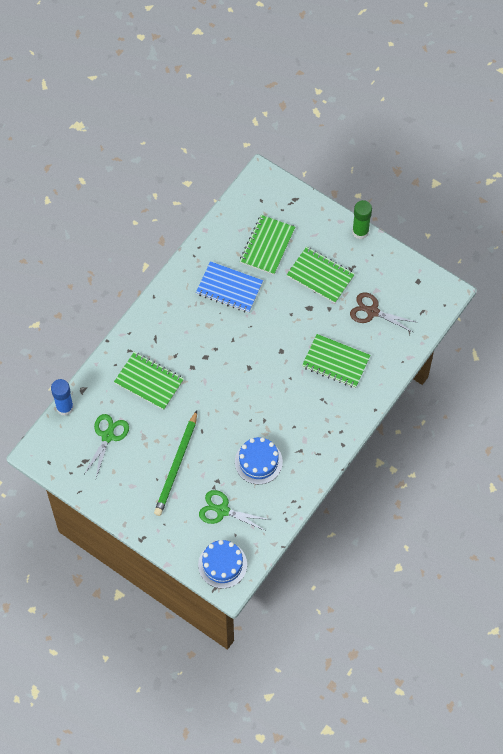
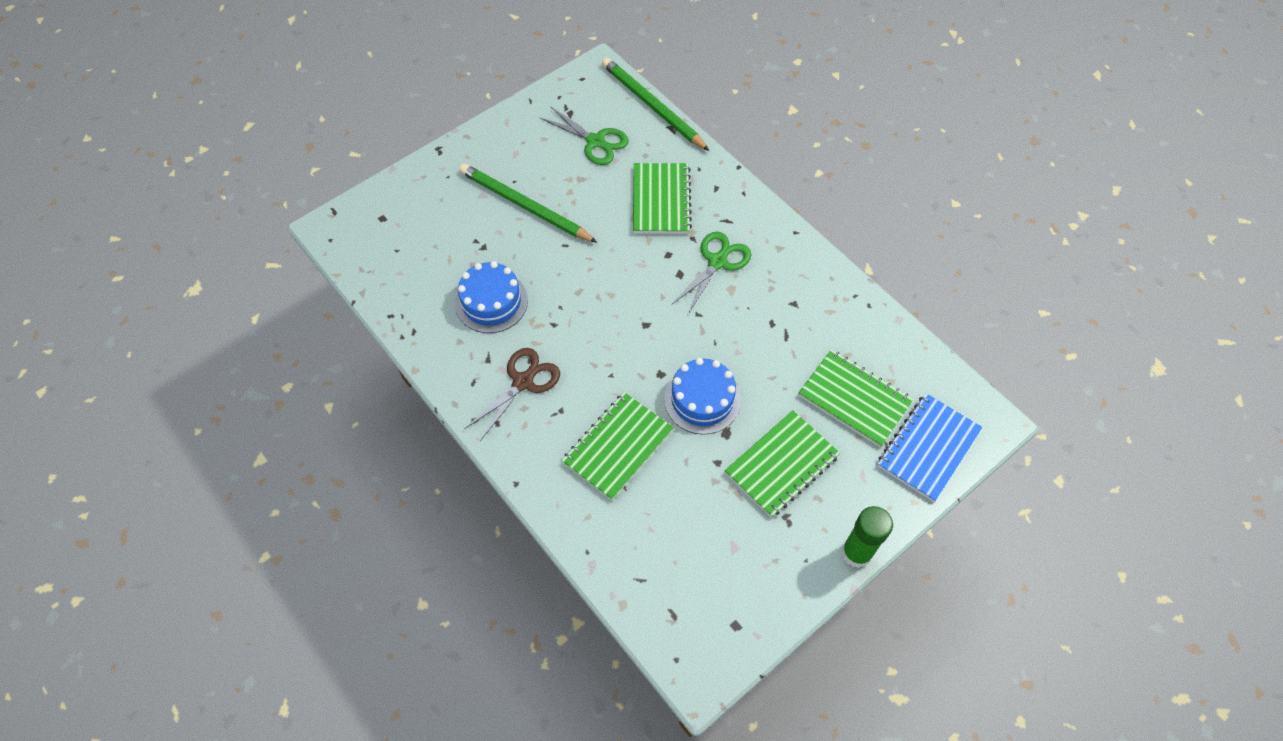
camera: 105 degrees right, 5 degrees down
blue glue stick [51,379,74,416] -> green pencil [602,57,709,151]
green notebook [114,352,184,410] -> green notebook turned 45 degrees counterclockwise [633,163,692,234]
blue notebook [196,261,263,313] -> blue notebook moved to [877,393,983,502]
blue cake [198,540,247,589] -> blue cake moved to [664,358,741,435]
green scissors [199,490,270,531] -> green scissors moved to [671,231,751,314]
brown scissors [350,292,416,332] -> brown scissors moved to [464,348,560,441]

